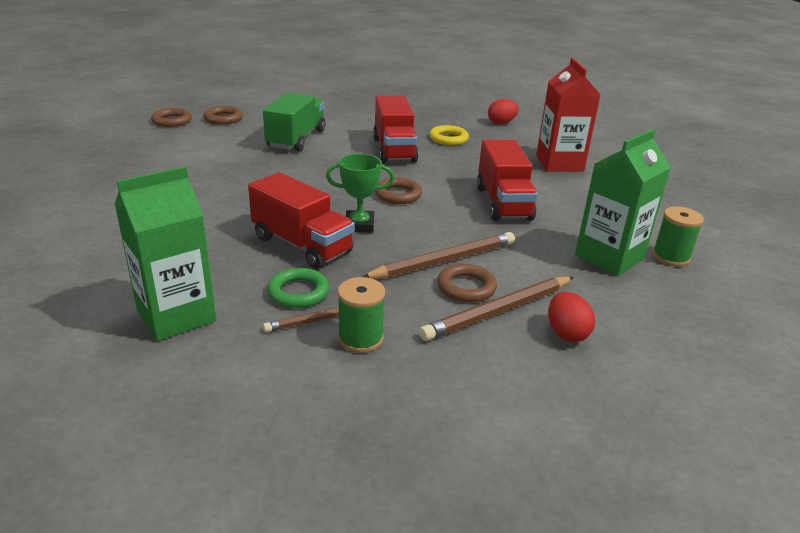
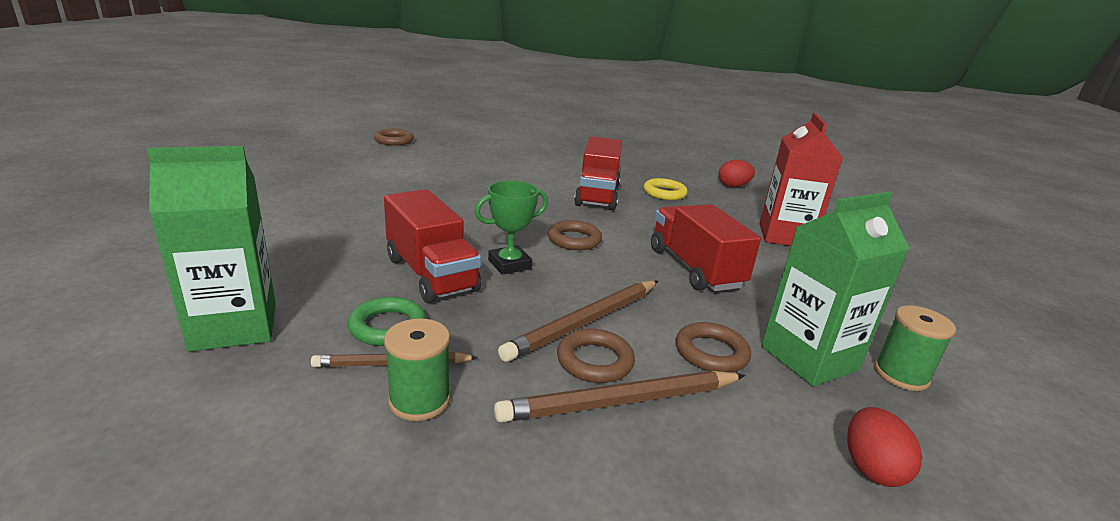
camera: 15 degrees right, 5 degrees down
brown ring [203,106,243,125] -> brown ring moved to [676,322,751,372]
green truck [263,92,326,151] -> none
green trophy [326,154,394,233] -> green trophy turned 45 degrees counterclockwise [475,180,548,275]
brown pencil [362,232,515,279] -> brown pencil turned 150 degrees clockwise [498,280,658,362]
red truck [477,140,538,221] -> red truck turned 150 degrees clockwise [651,204,761,291]
red egg [548,292,595,342] -> red egg moved to [847,407,922,487]

